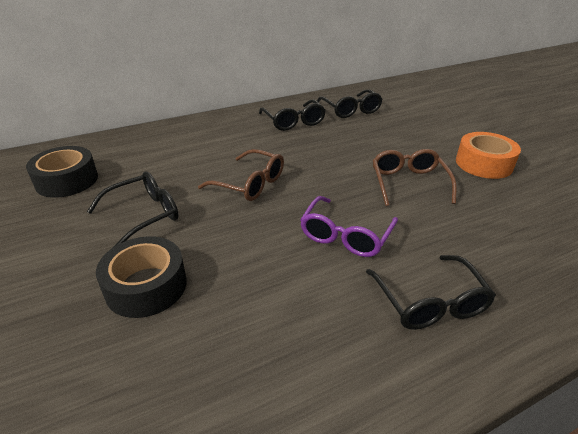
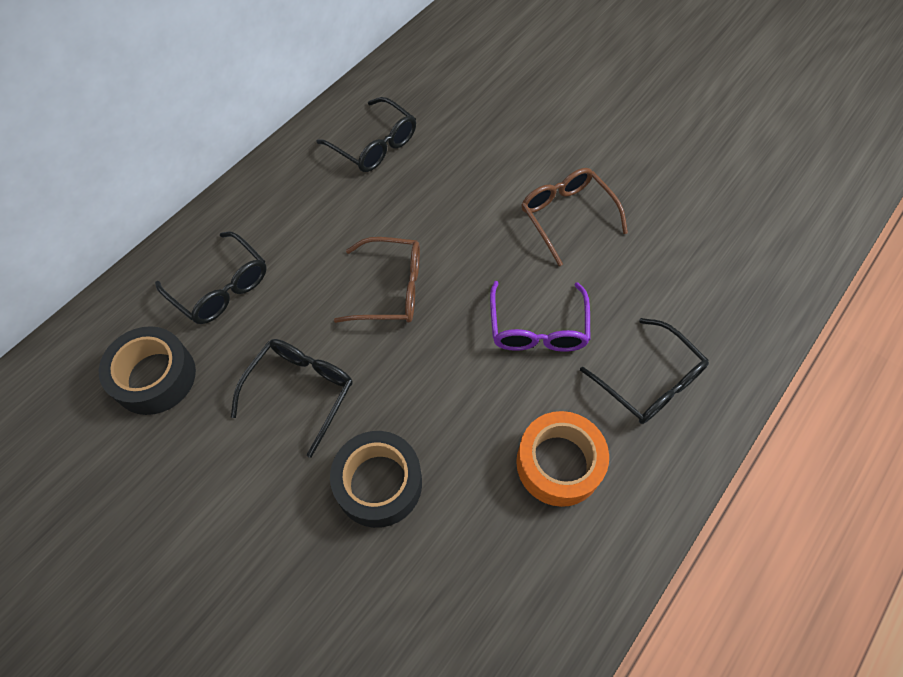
camera: 25 degrees left, 25 degrees up
black glasses [317,89,383,118] -> black glasses moved to [155,232,267,324]
orange tape [456,132,521,179] -> orange tape moved to [516,411,609,507]

